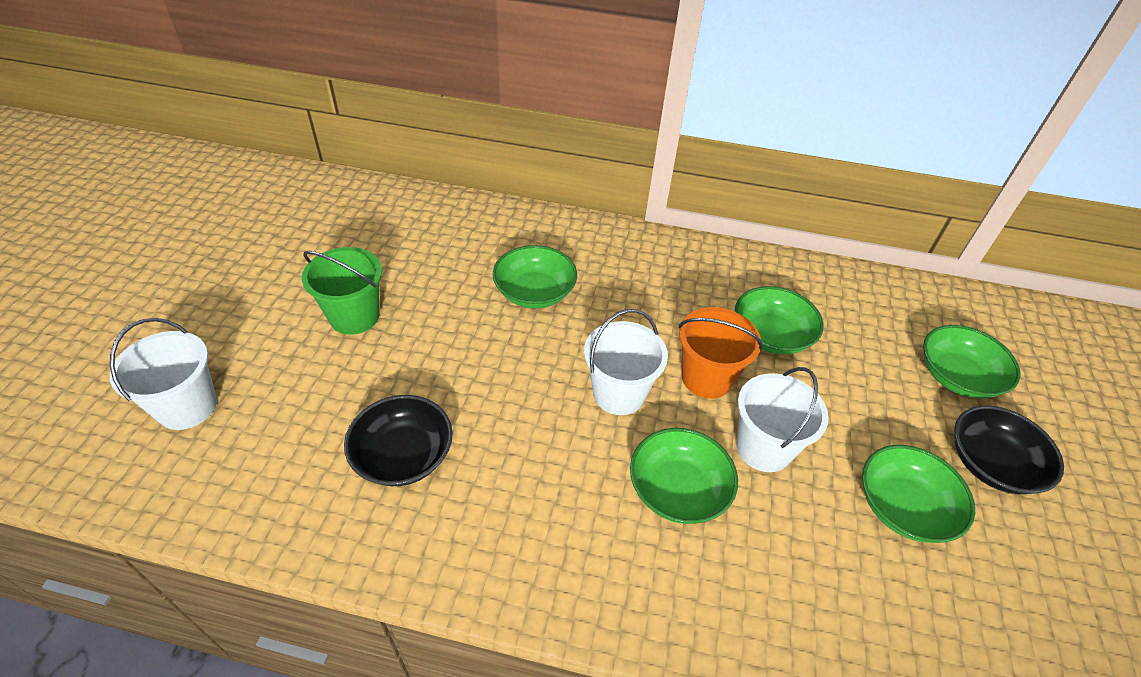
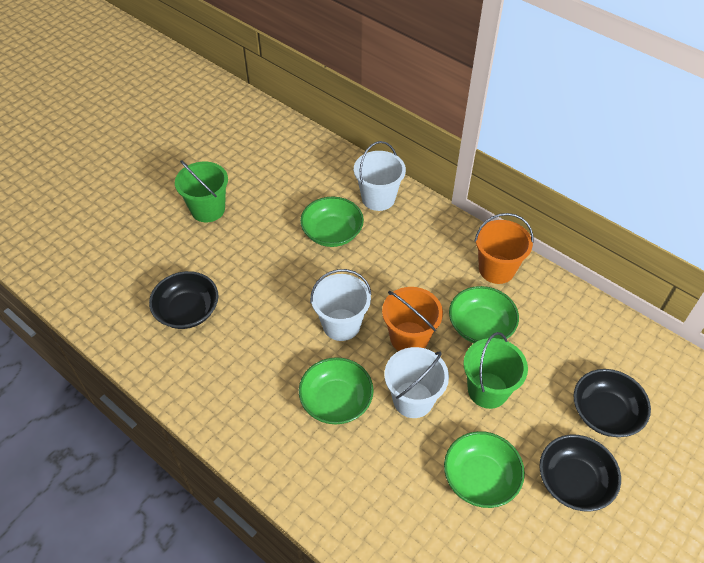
camera: 30 degrees right, 5 degrees up
white bucket [110,318,217,430] -> white bucket moved to [354,141,406,211]
green bowl [923,325,1020,399] -> black bowl [573,369,651,437]
none -> green bucket [463,332,528,409]
none -> orange bucket [475,213,533,284]

